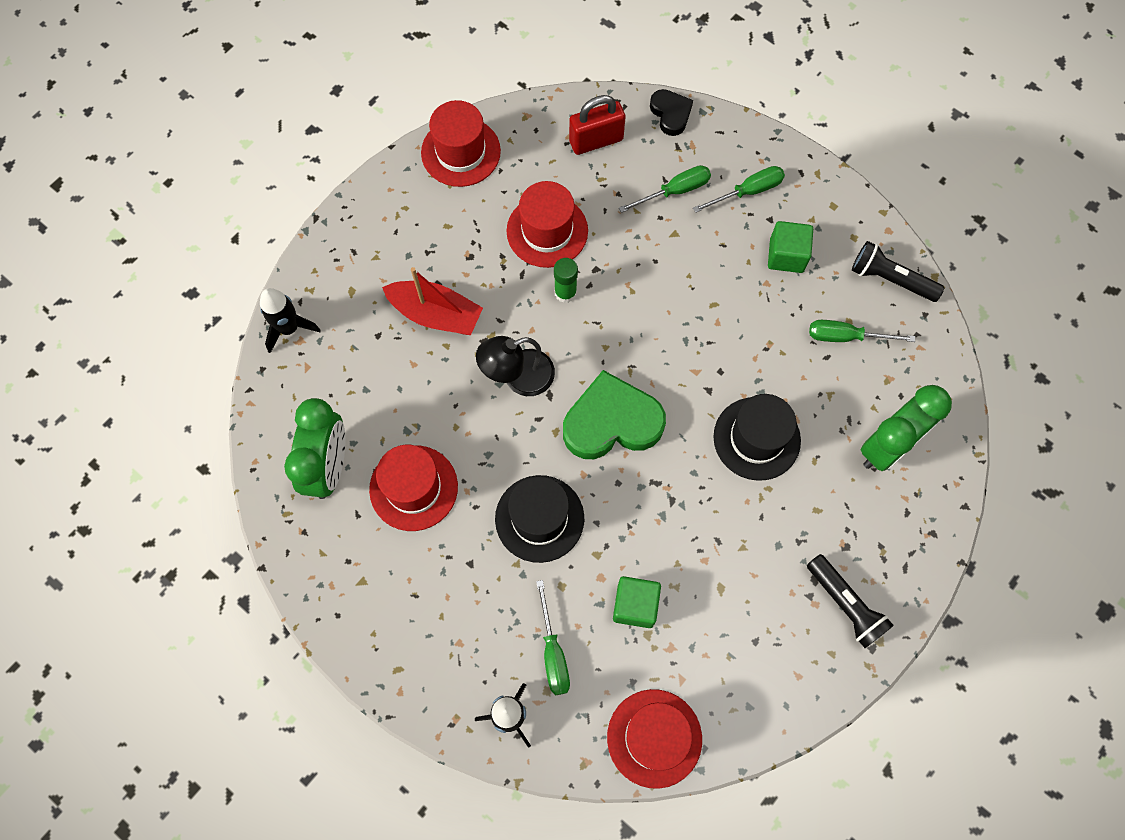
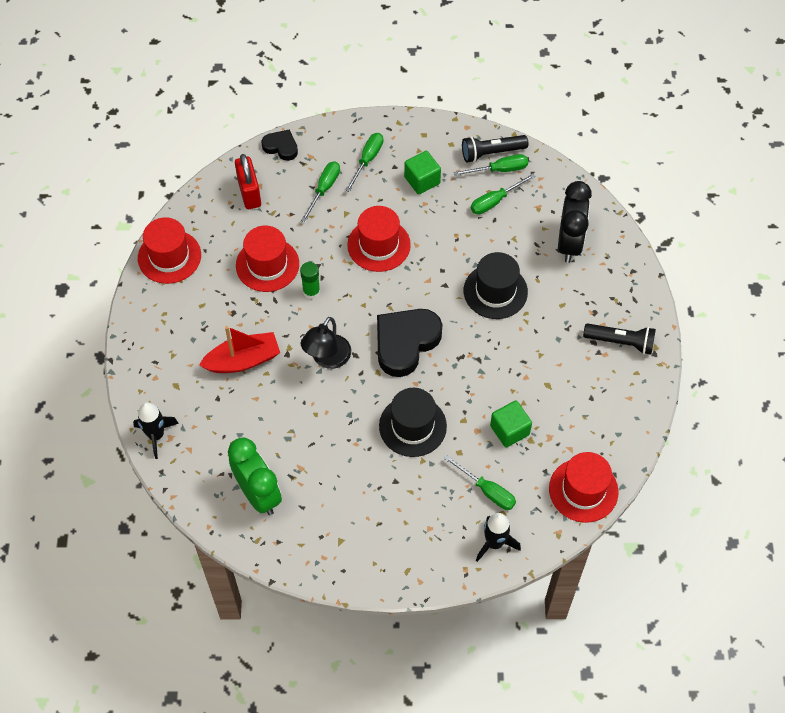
camera: 40 degrees left, 10 degrees down
red hat [369,445,458,531] -> red hat moved to [347,206,411,272]
green heart [563,370,666,459] -> black heart [377,309,442,377]
red padlock [569,95,626,155] -> red padlock turned 45 degrees counterclockwise [235,154,261,209]
green clock [861,385,952,471] -> black clock [558,181,592,263]
none -> green screwdriver [454,154,528,176]

